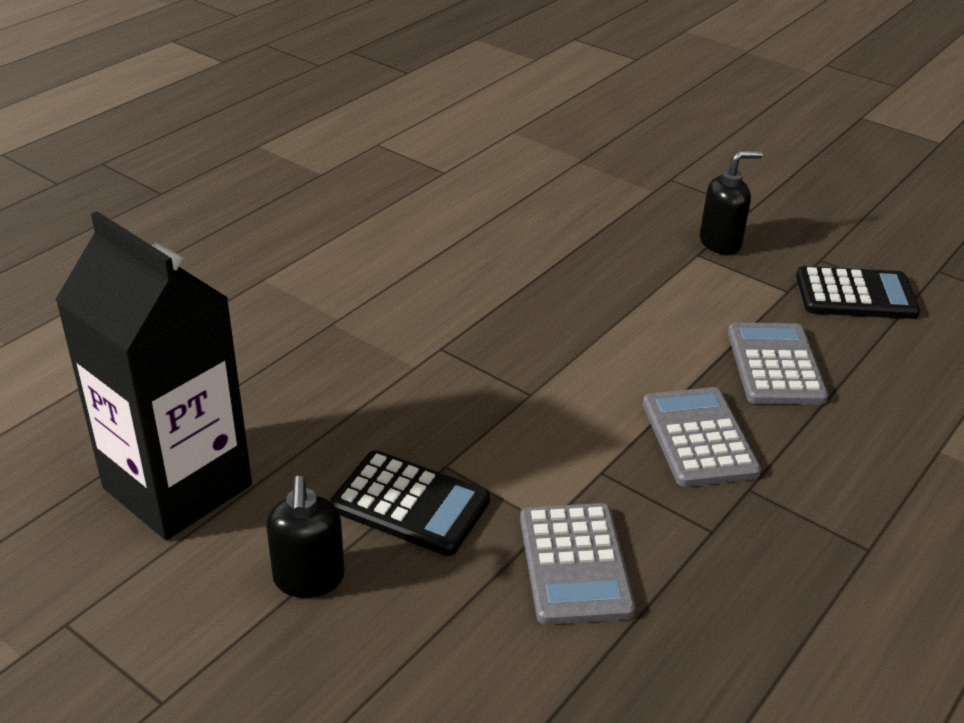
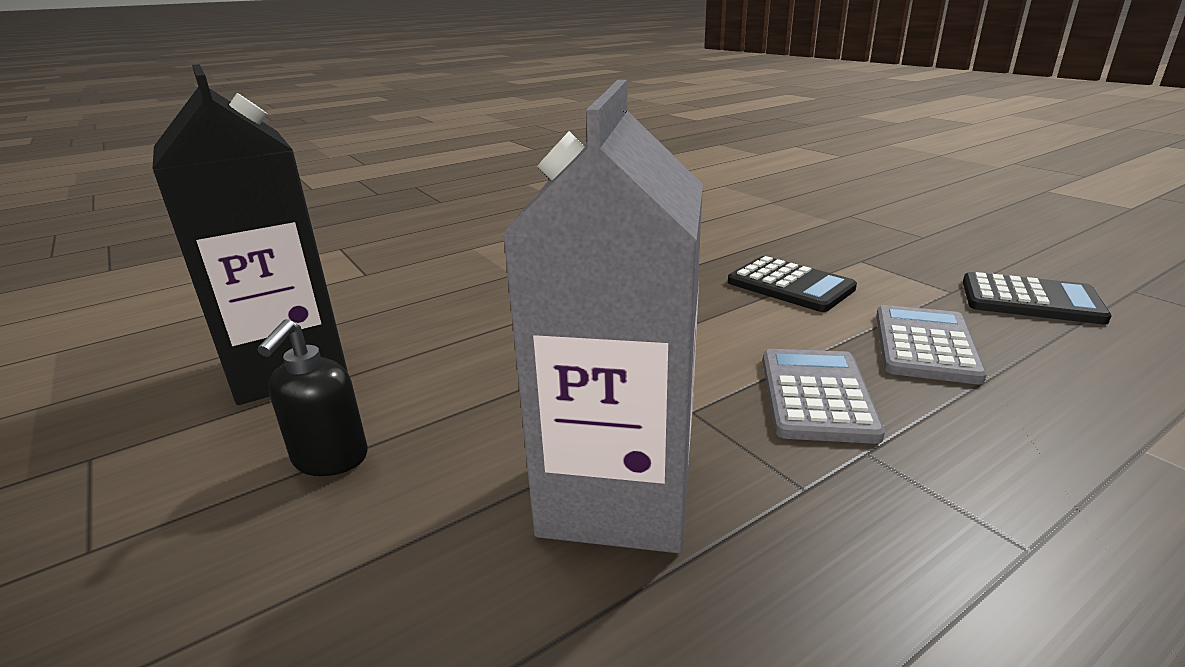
camera: 20 degrees right, 10 degrees down
black calculator [330,450,490,556] -> black calculator moved to [728,256,857,312]
grey calculator [520,503,635,625] -> grey carton [502,80,703,553]
black soap dispenser [700,150,763,255] -> none

